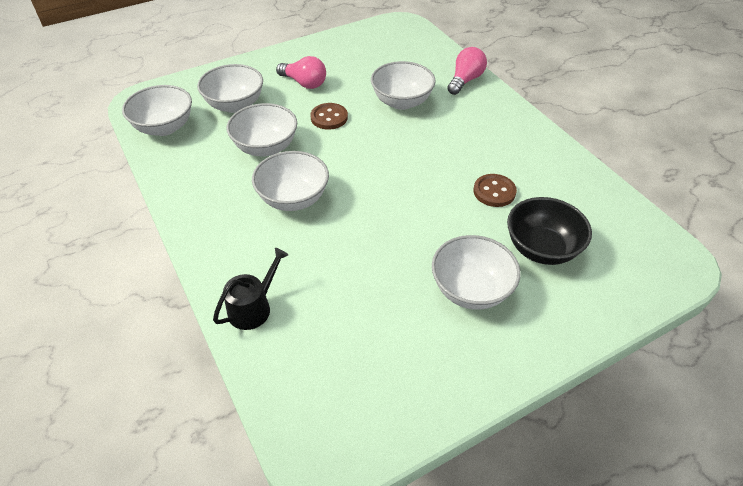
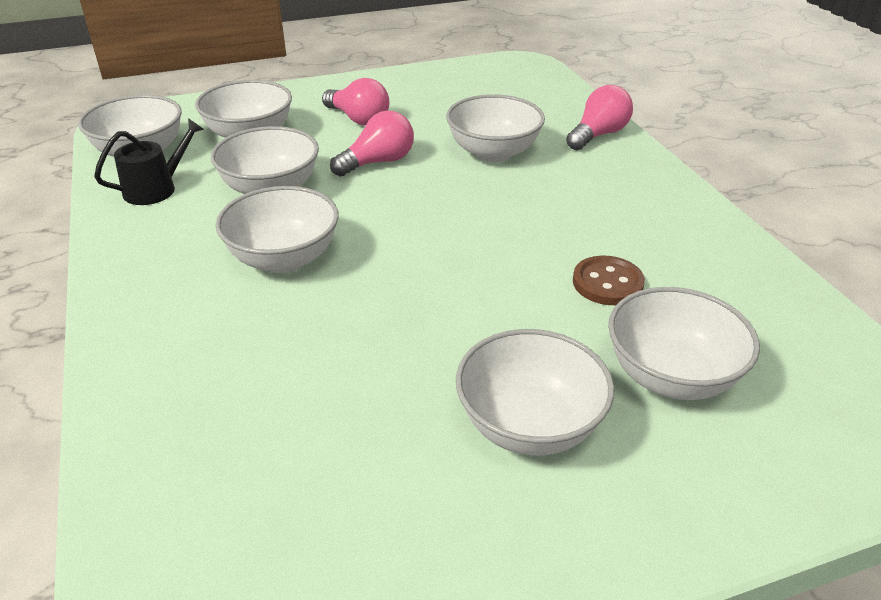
camera: 10 degrees right, 10 degrees down
black watering can [213,248,288,330] -> black watering can moved to [94,118,204,205]
brown button [310,103,348,130] -> pink light bulb [330,110,414,177]
black bowl [507,197,592,265] -> white bowl [608,287,760,400]

